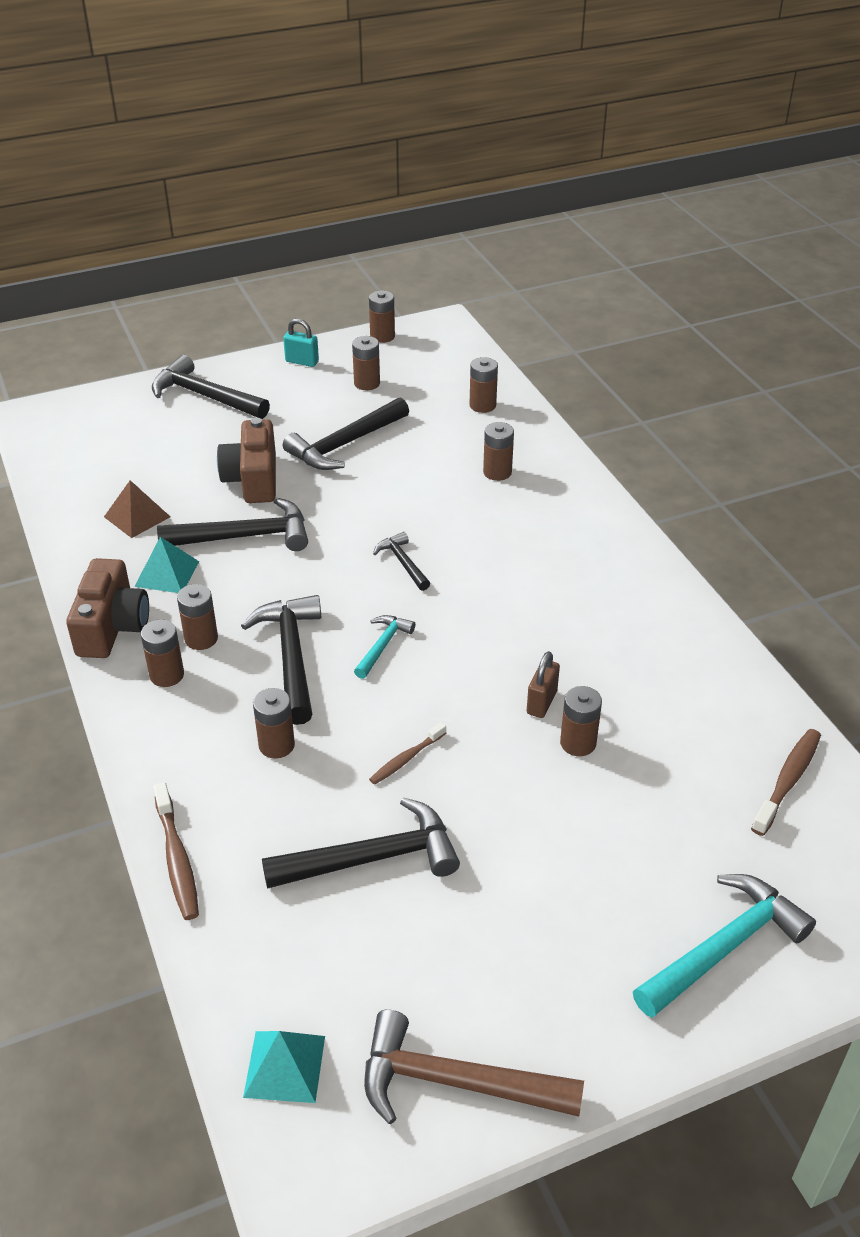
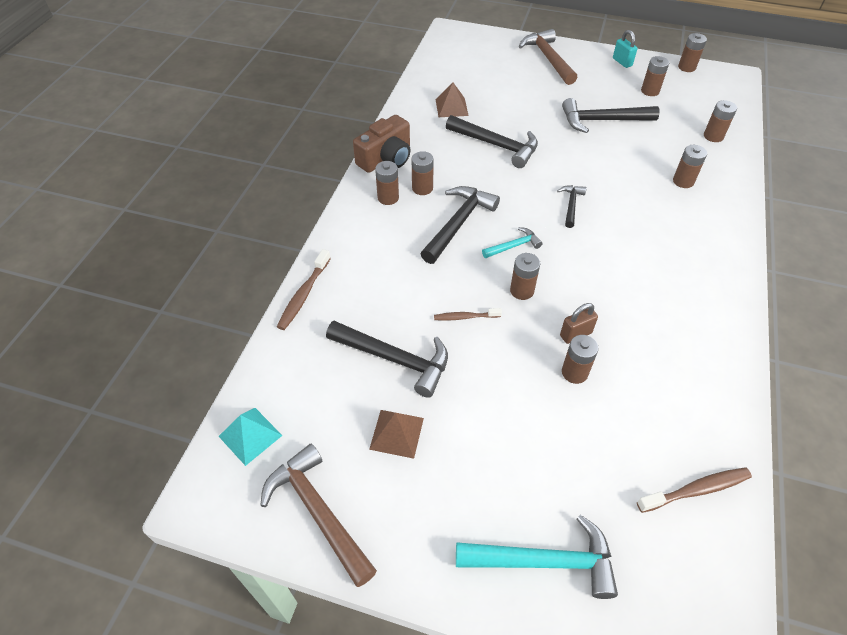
camera: 40 degrees right, 10 degrees up
turquoise pyramid [134,537,199,593] -> none
black hammer [152,355,270,419] -> brown hammer [519,29,577,85]
brown camera [217,418,276,503] -> none
brown battery [253,688,295,759] -> brown battery moved to [510,253,540,300]
none -> brown pyramid [369,410,424,459]

